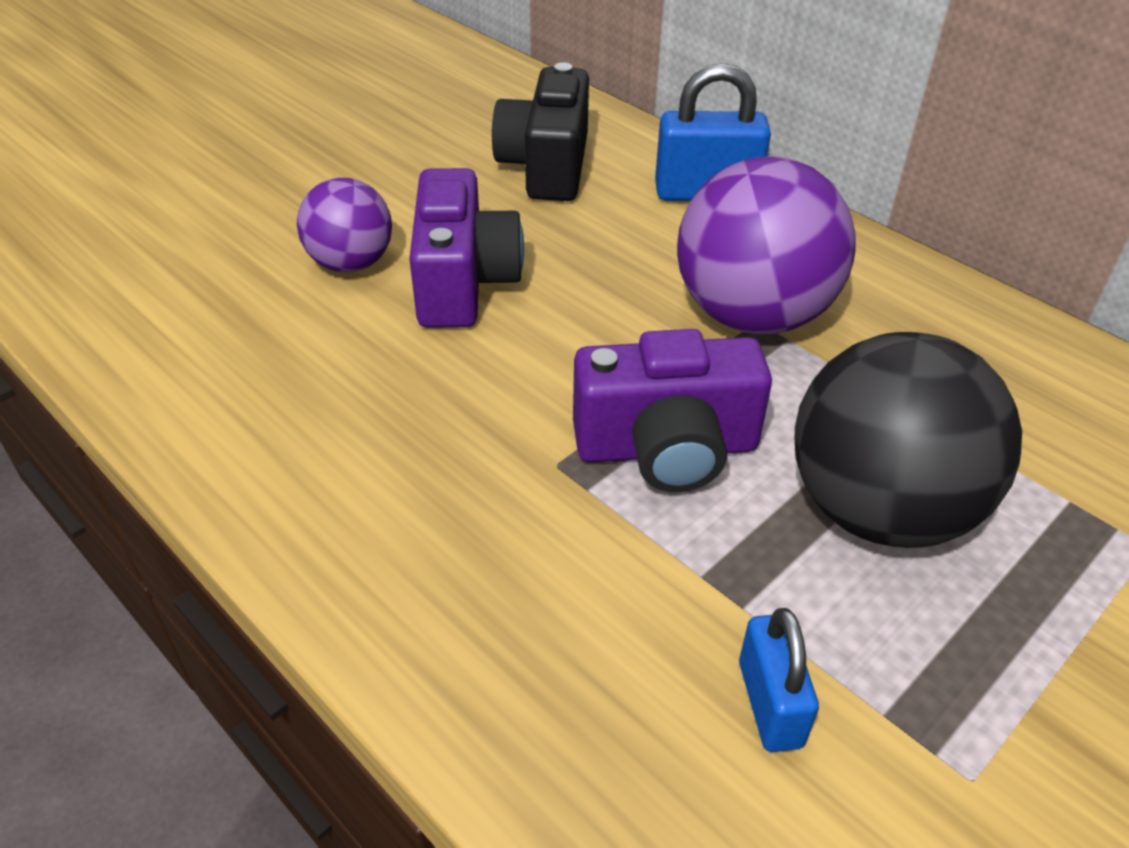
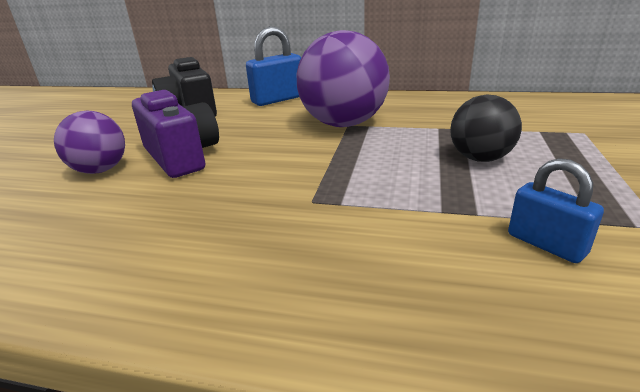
camera: 30 degrees left, 15 degrees down
purple camera [573,329,772,492] -> none
black ball [794,332,1022,548] -> black ball [450,95,522,162], size x0.58

